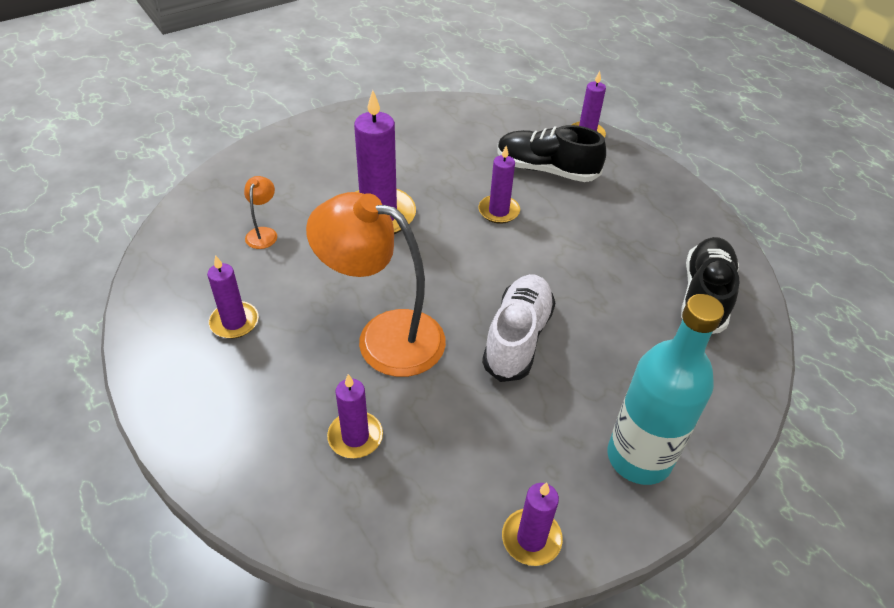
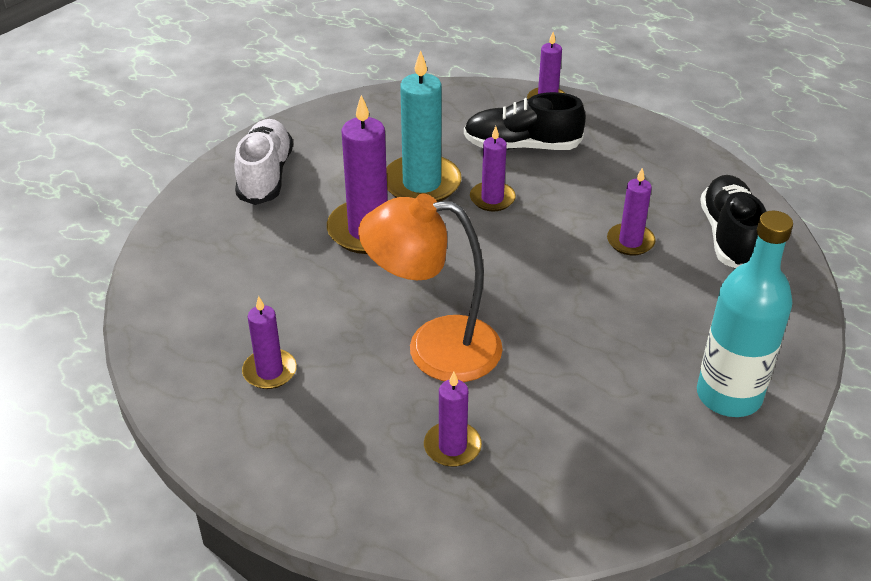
camera: 15 degrees left, 5 degrees down
orange lamp [244,176,277,249] -> none
white shoe [482,274,555,382] -> white shoe moved to [234,119,293,205]
purple candle [502,482,563,566] -> purple candle moved to [607,167,656,255]
none -> turquoise candle [386,50,462,202]

